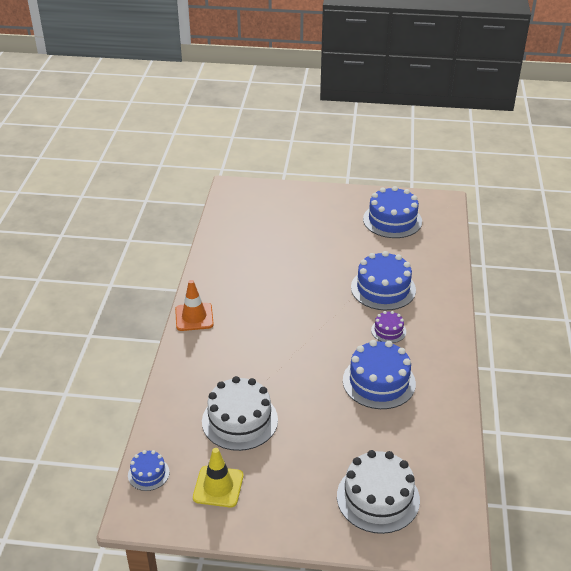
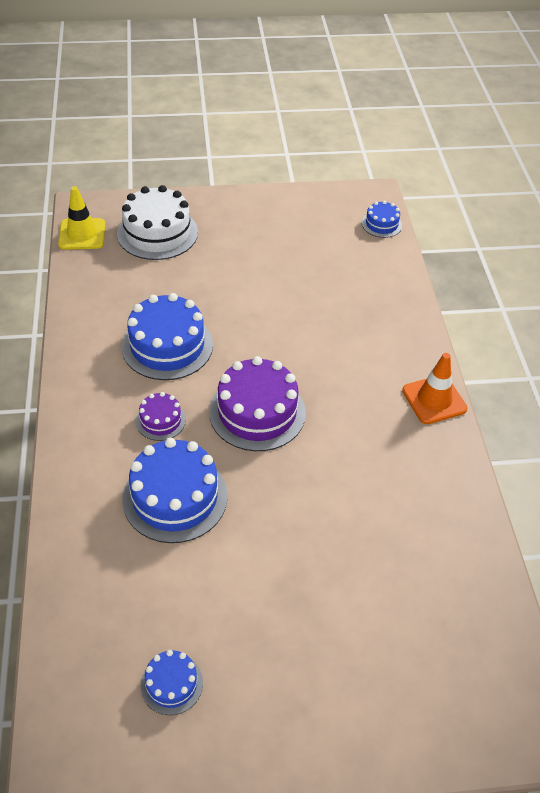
camera: 165 degrees right, 10 degrees up
yellow traffic cone [193,448,243,508] -> yellow traffic cone moved to [58,186,105,250]
white cake [202,376,278,451] -> none
blue cake [363,186,422,238] -> blue cake [141,650,203,715], size x0.51
none -> purple cake [209,356,306,451]

